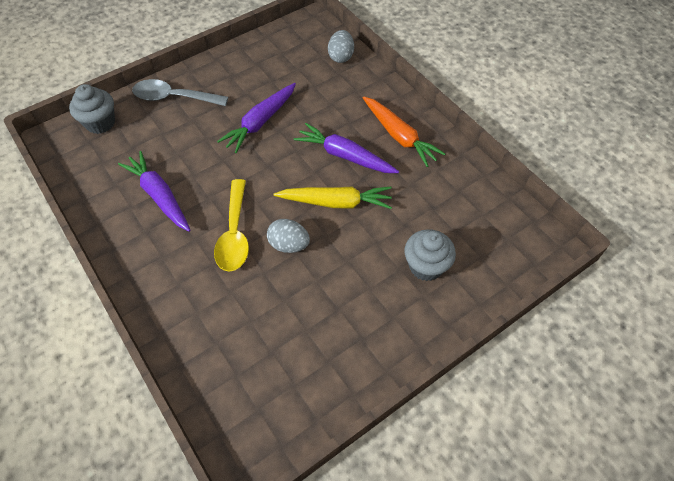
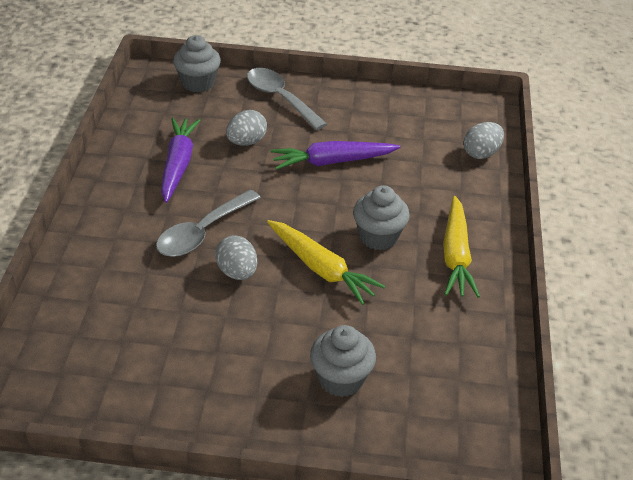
camera: 40 degrees right, 15 degrees down
yellow spoon [214,179,249,272] -> grey spoon [156,190,261,257]
purple carrot [294,123,399,173] -> grey cupcake [353,185,410,250]
orange carrot [363,96,445,167] -> yellow carrot [443,196,480,298]
none -> grey egg [226,110,267,146]

